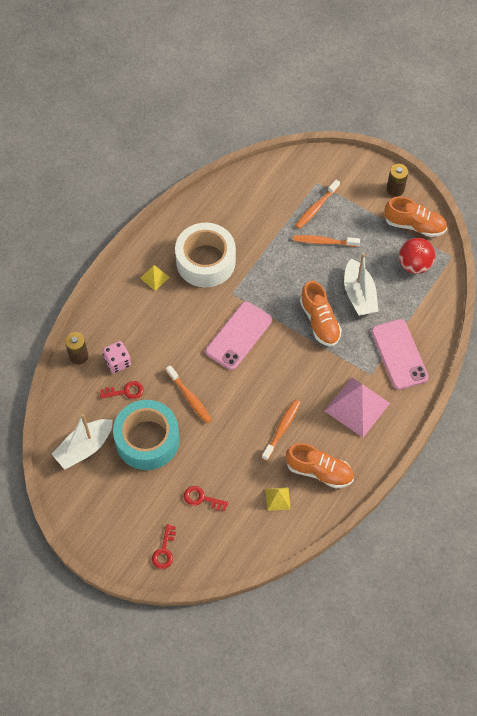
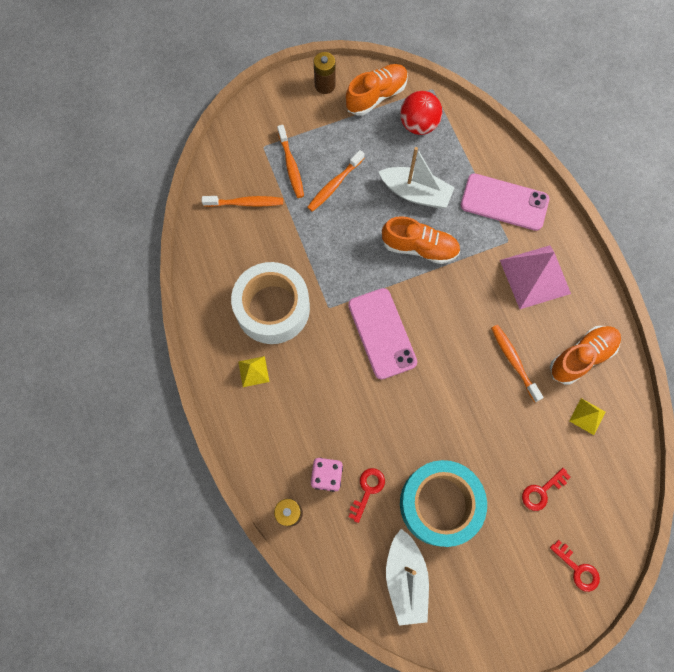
camera: 55 degrees left, 10 degrees up
orange toothbrush [166,365,212,423] -> orange toothbrush moved to [202,196,283,207]

